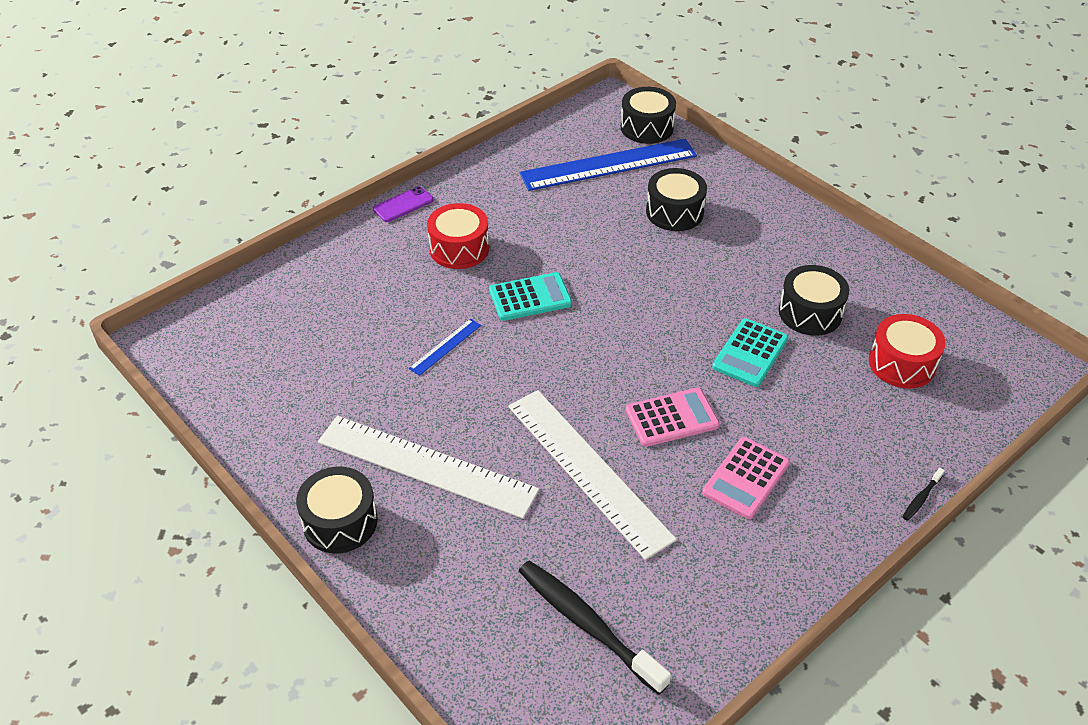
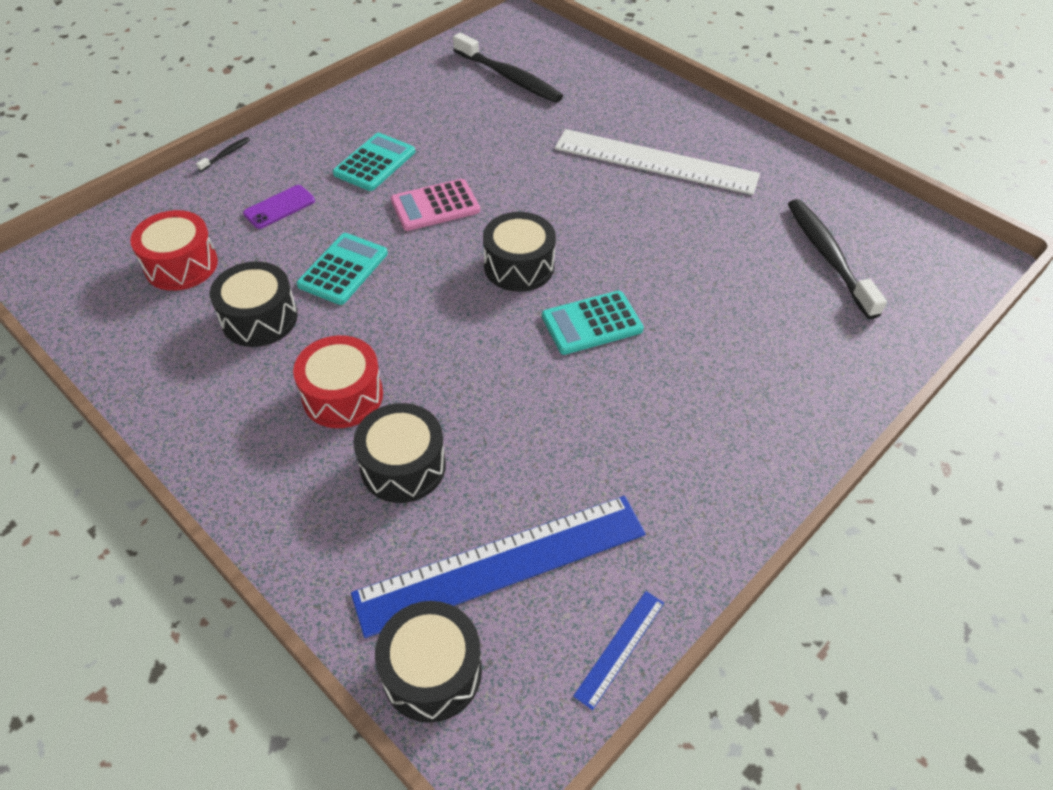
camera: 175 degrees right, 5 degrees up
black drum [296,467,378,553] -> black drum moved to [483,212,556,292]
purple phone [373,186,433,222] -> purple phone moved to [243,185,315,229]
blue ruler [409,319,481,376] -> blue ruler moved to [573,591,664,710]
red drum [427,203,489,269] -> red drum moved to [293,335,383,428]
white ruler [508,390,677,560] -> none
pink calculator [702,437,790,519] -> turquoise calculator [333,133,415,191]
none -> black toothbrush [788,199,887,319]

